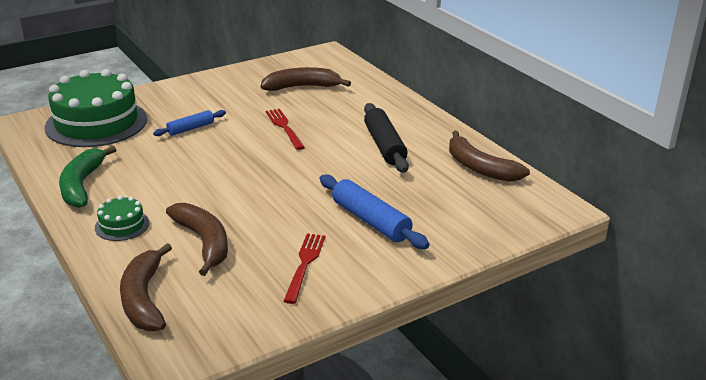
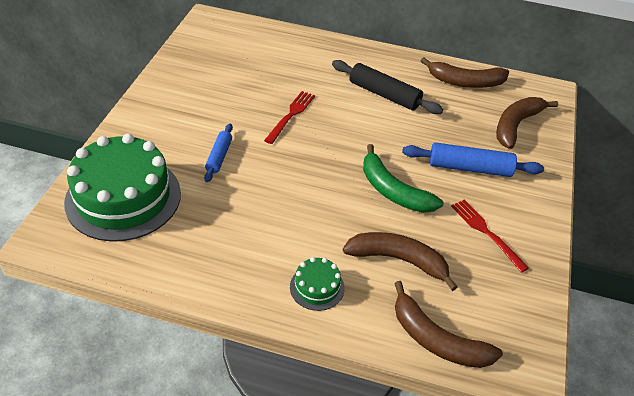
camera: 45 degrees left, 15 degrees up
green banana [59,146,116,208] -> green banana moved to [363,144,443,213]
brown banana [261,67,351,91] -> brown banana moved to [496,97,558,149]
red fork [266,109,305,150] -> red fork turned 90 degrees clockwise [264,91,315,144]

